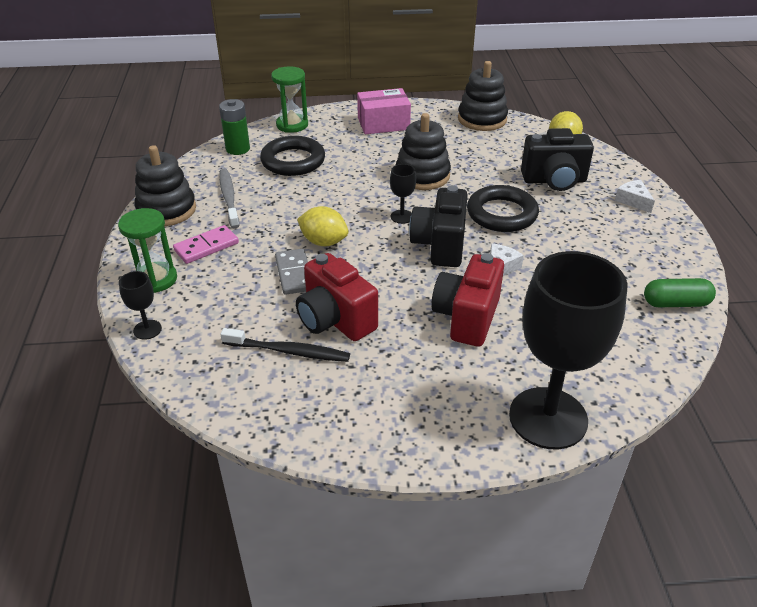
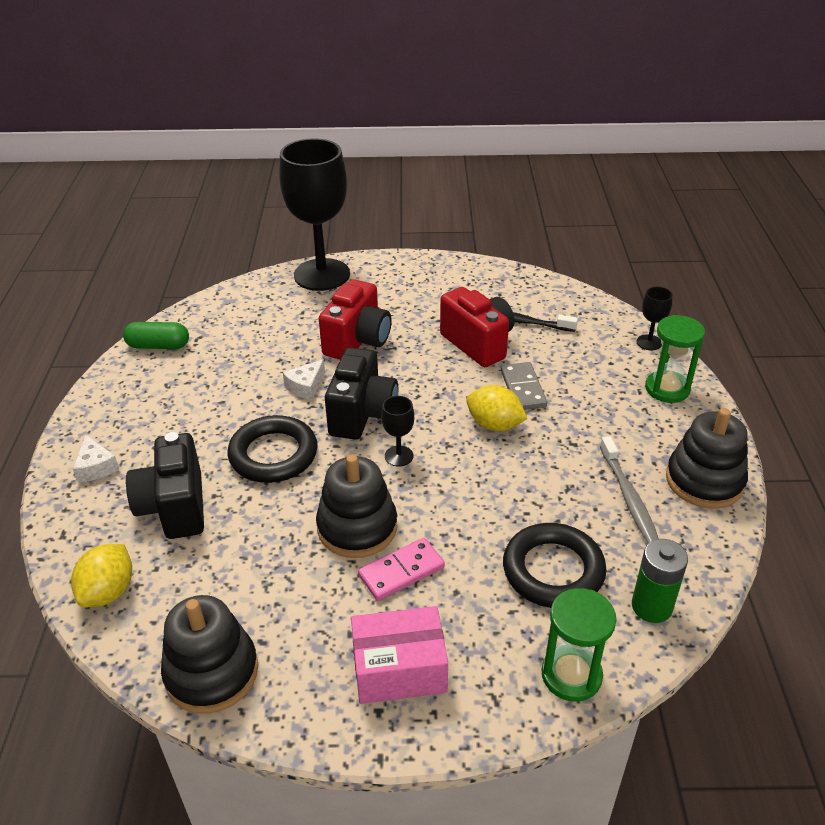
camera: 175 degrees left, 0 degrees up
pink domino [173,225,239,264] -> pink domino moved to [358,538,445,601]
black camera [521,128,594,191] -> black camera turned 105 degrees counterclockwise [126,432,204,539]

